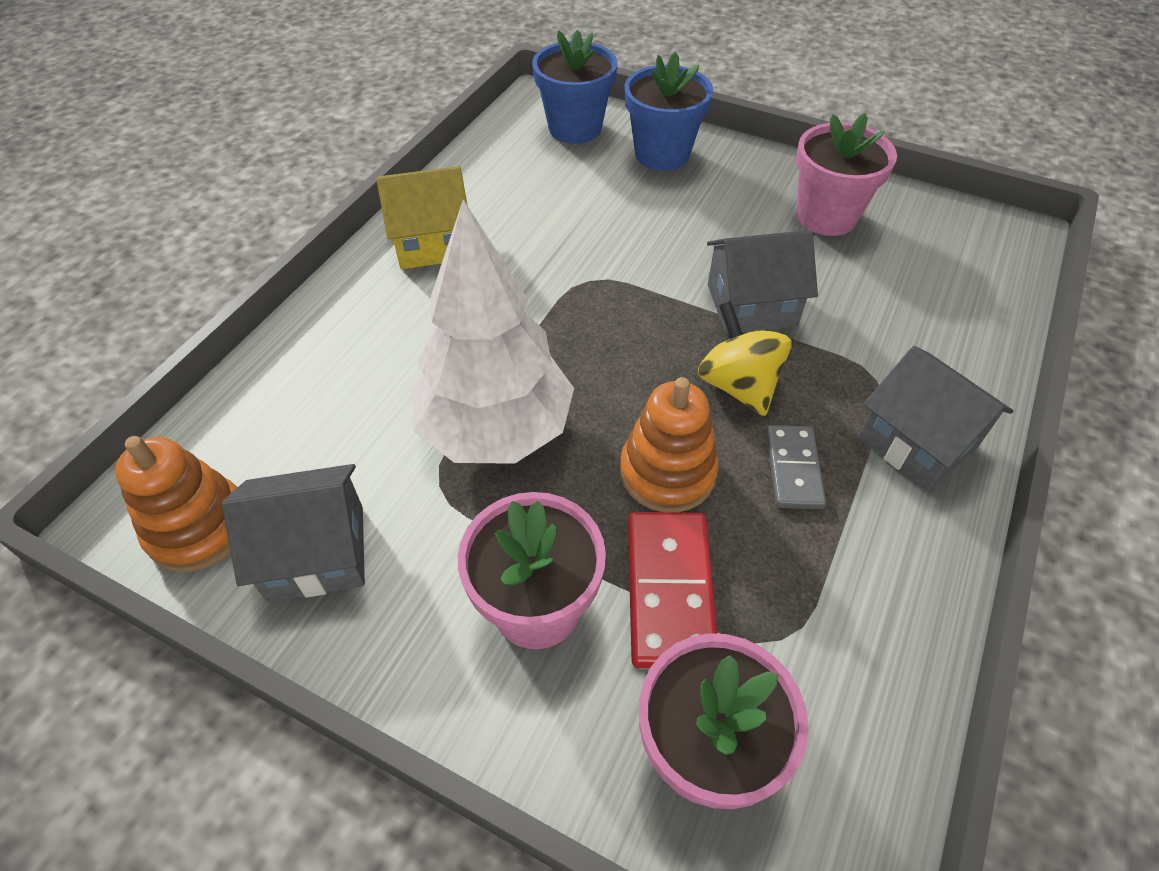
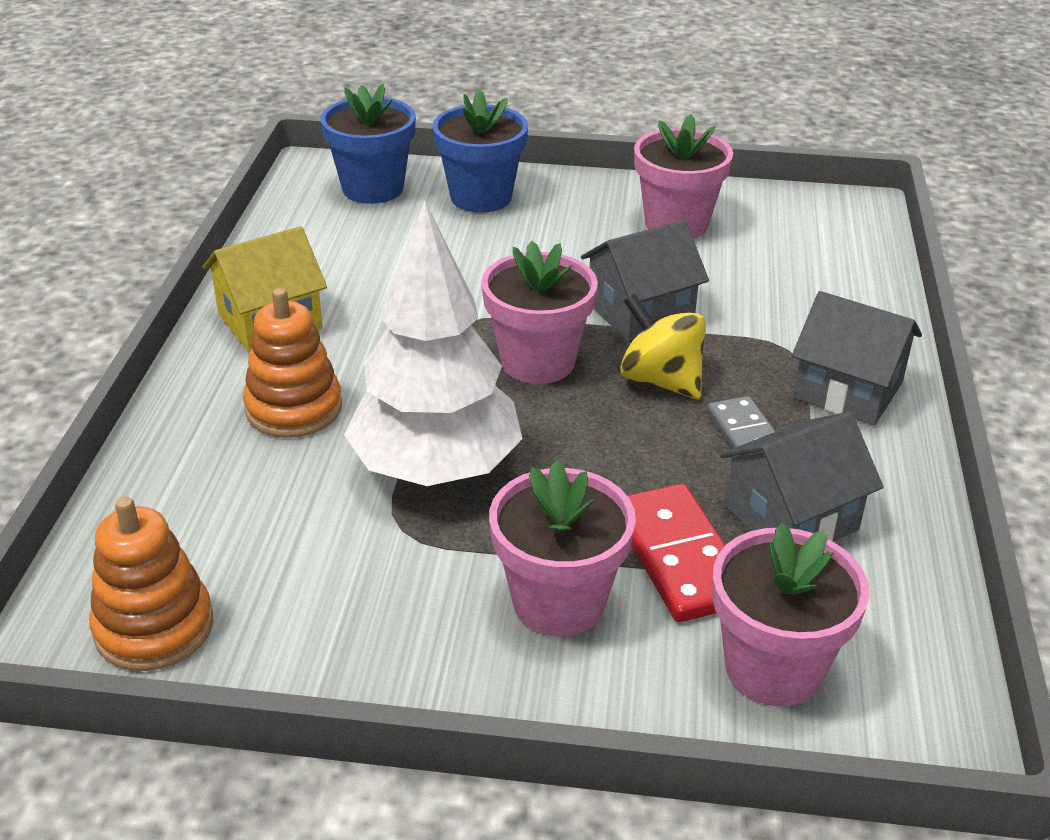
camera: 20 degrees left, 15 degrees down
grey house [222,464,365,602] -> grey house moved to [720,412,884,542]
orange stacking toy [620,377,719,512] -> orange stacking toy moved to [243,288,342,438]
none -> pink flower pot [481,241,598,384]

